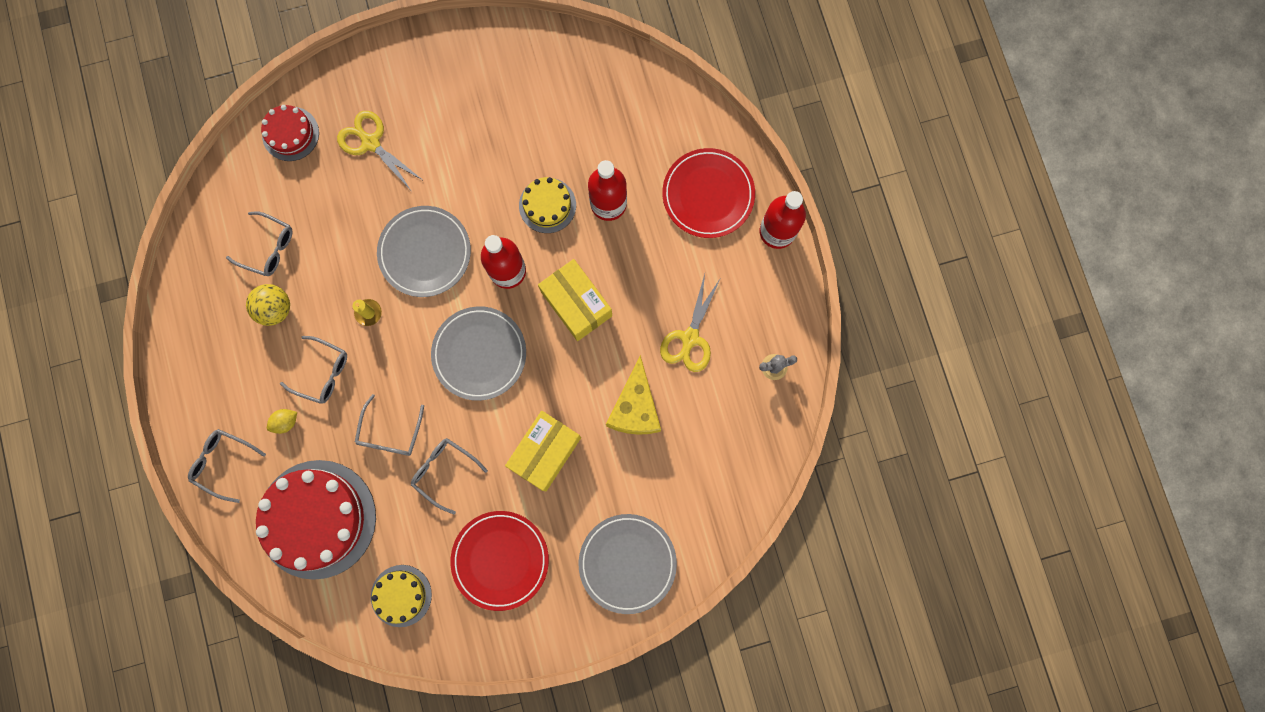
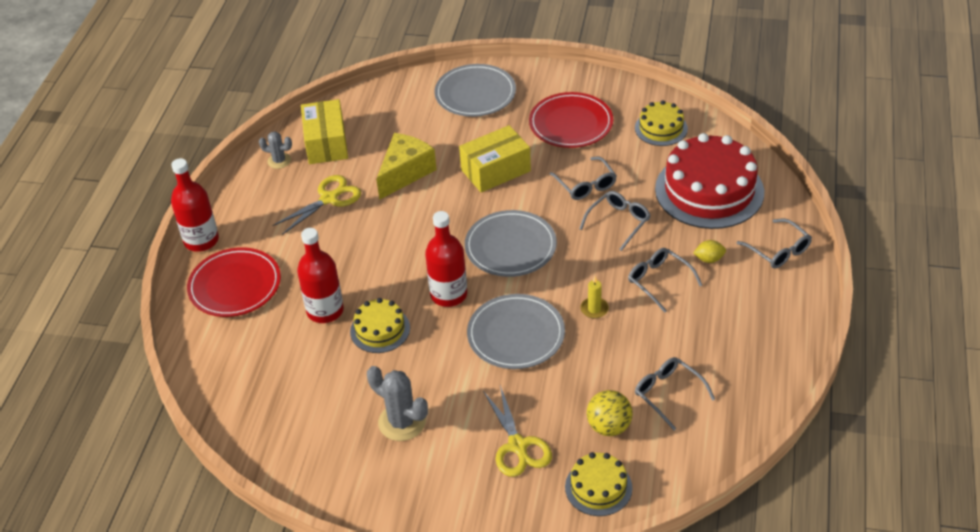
camera: 150 degrees left, 35 degrees down
yellow ball [246,284,290,326] -> yellow ball moved to [587,390,633,436]
red cake [261,105,319,161] -> yellow cake [565,452,632,516]
yellow box [538,259,612,341] -> yellow box moved to [301,99,348,164]
none -> grey cactus [367,366,428,441]

